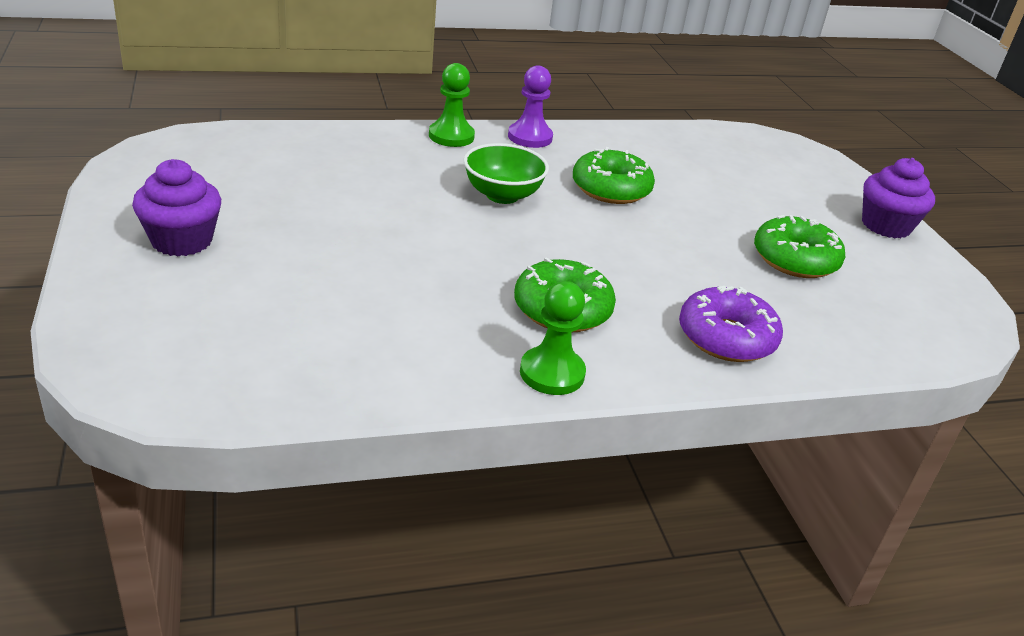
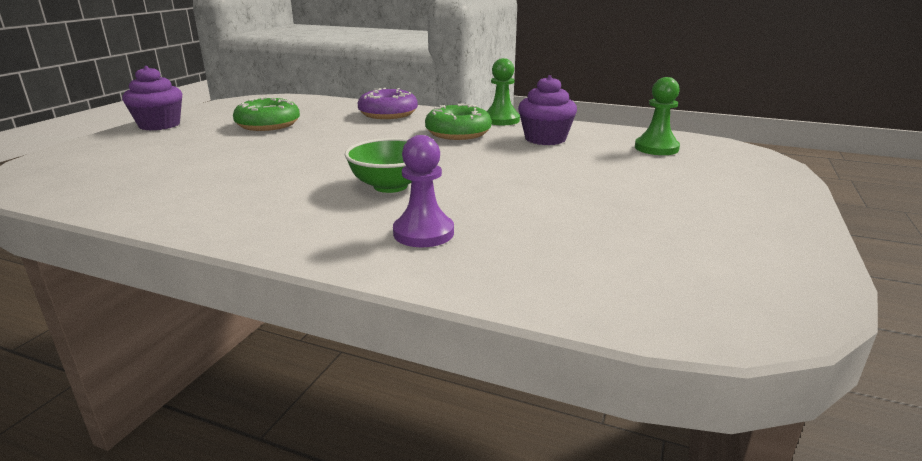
camera: 140 degrees left, 10 degrees down
purple cupcake [132,159,221,256] -> purple cupcake moved to [518,75,577,145]
green pawn [429,63,475,147] -> green pawn moved to [635,77,680,155]
purple pawn [508,65,553,148] -> purple pawn moved to [393,135,454,247]
green donut [573,147,655,204] -> none

